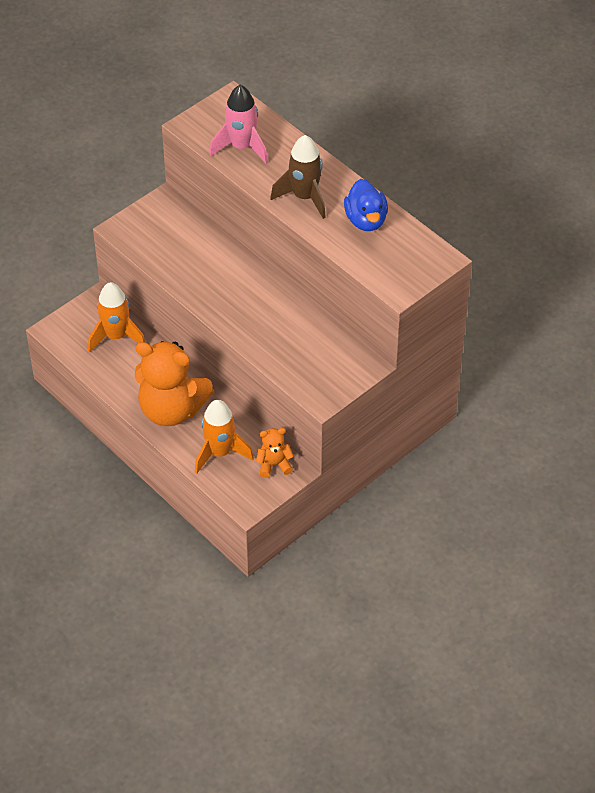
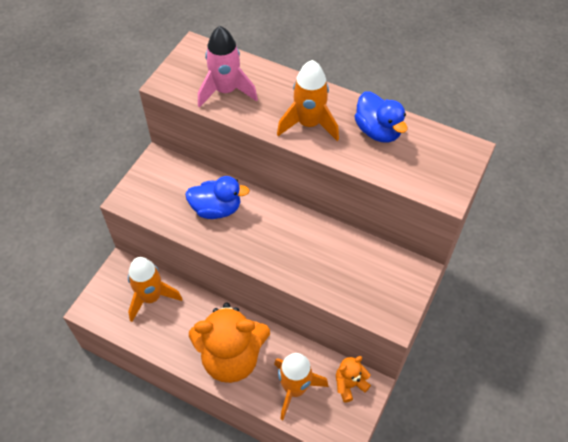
camera: 20 degrees left, 5 degrees up
brown rocket [270,135,326,219] -> orange rocket [277,60,339,141]
none -> blue duck [185,176,250,219]

